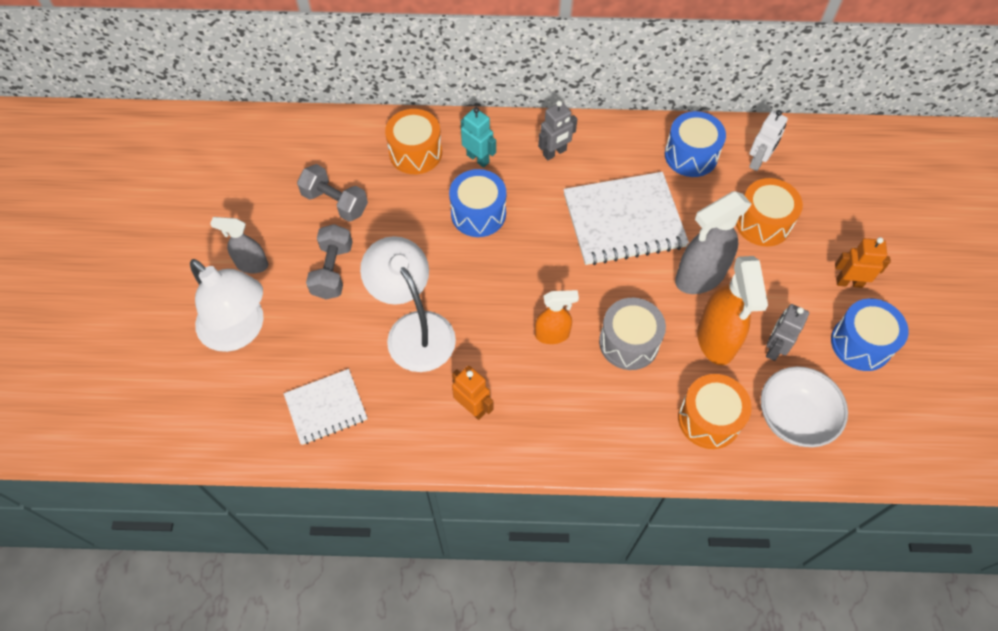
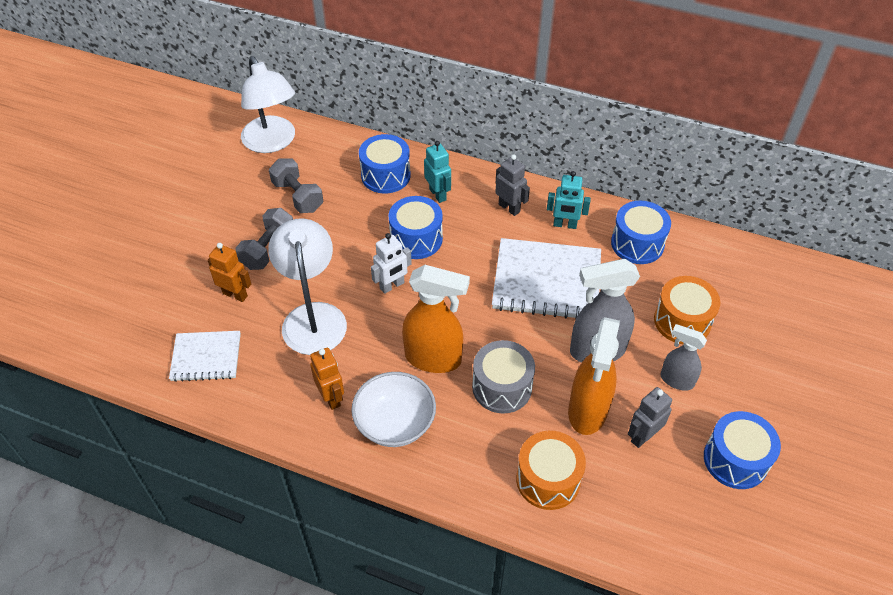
camera: 20 degrees right, 10 degrees down
white lamp [190,259,263,352] -> white lamp moved to [241,56,295,153]
grey spray bottle [210,217,268,274] -> grey spray bottle moved to [660,324,707,391]
orange drum [385,109,442,174] -> blue drum [359,134,411,194]
orange spray bottle [535,290,579,344] -> orange spray bottle [402,265,470,373], size x1.69
grey robot [538,101,577,160] -> grey robot turned 120 degrees counterclockwise [495,154,530,216]
white robot [749,110,788,171] -> white robot moved to [371,233,412,294]
white bowl [761,366,848,447] -> white bowl moved to [351,372,436,447]
orange robot [835,237,891,288] -> orange robot moved to [208,243,251,302]
none -> turquoise robot [547,171,591,229]

